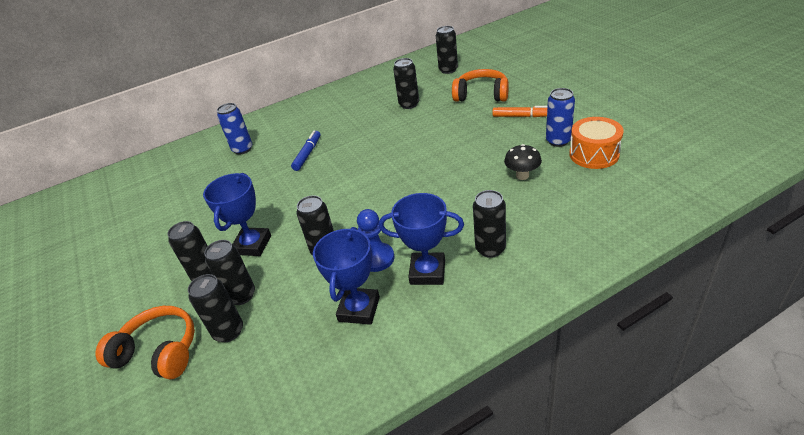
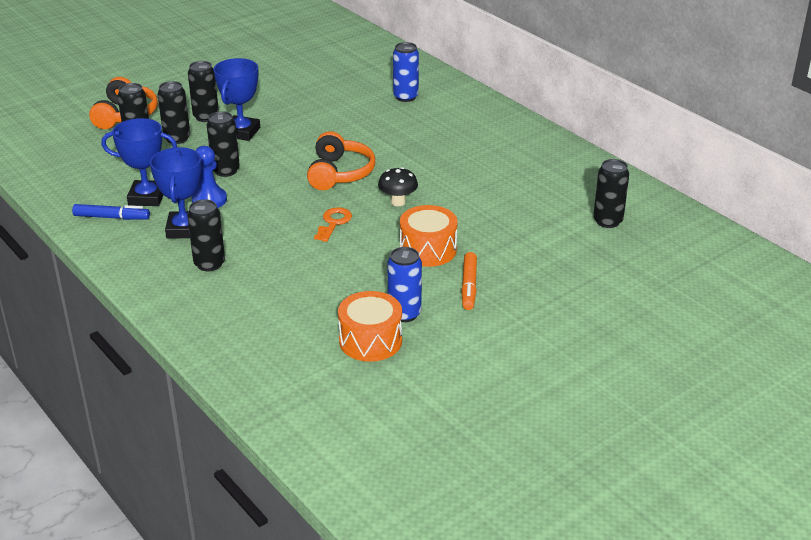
camera: 75 degrees right, 5 degrees down
blue trophy [203,173,271,256] -> blue trophy turned 75 degrees counterclockwise [213,58,260,141]
blue marker [291,130,321,171] -> blue marker moved to [72,204,150,220]
black can [393,58,419,109] -> none
orange headphones [452,69,509,102] -> orange headphones moved to [307,131,375,190]
black mushroom [504,144,542,180] -> black mushroom moved to [378,167,418,206]
none -> orange key [314,207,352,242]
none -> orange drum [400,205,458,267]

